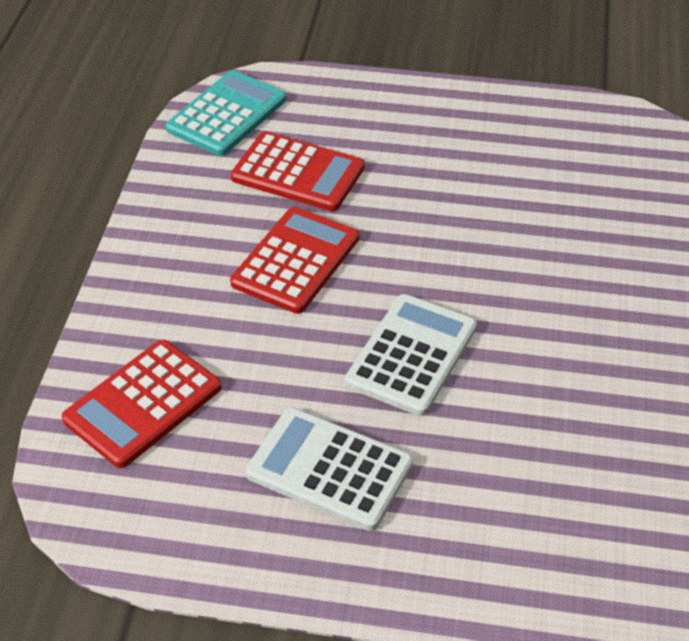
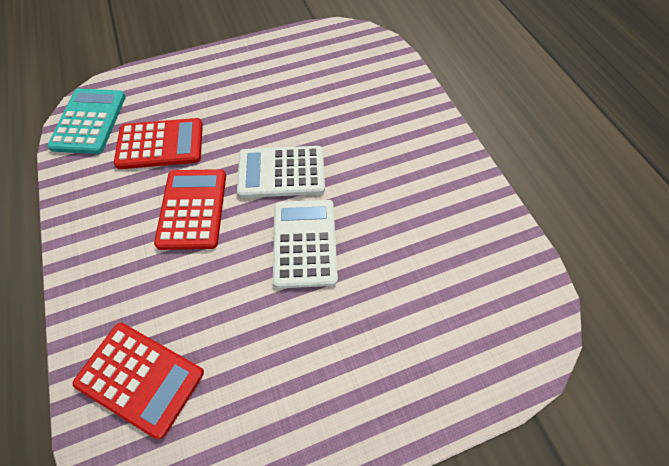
camera: 30 degrees left, 15 degrees up
red calculator [62,340,221,468] -> red calculator turned 75 degrees counterclockwise [73,323,204,439]
white calculator [246,407,413,531] -> white calculator moved to [237,146,325,198]

